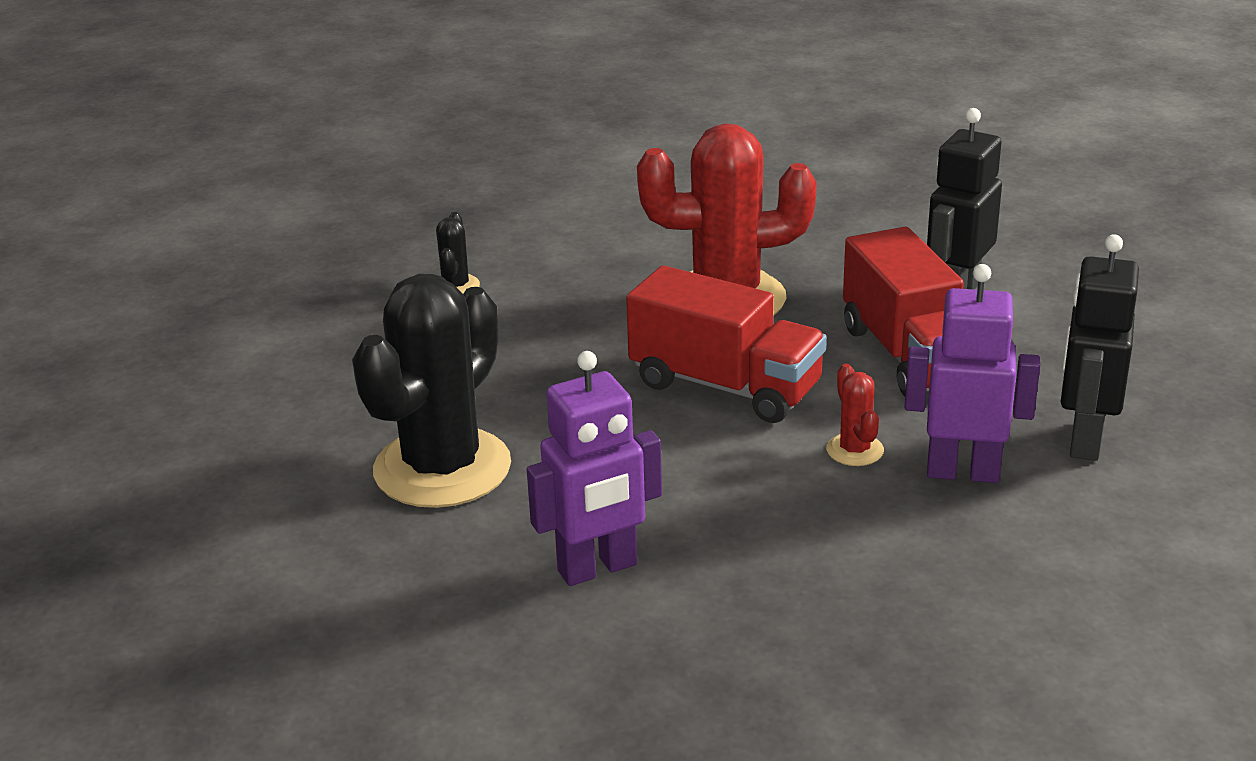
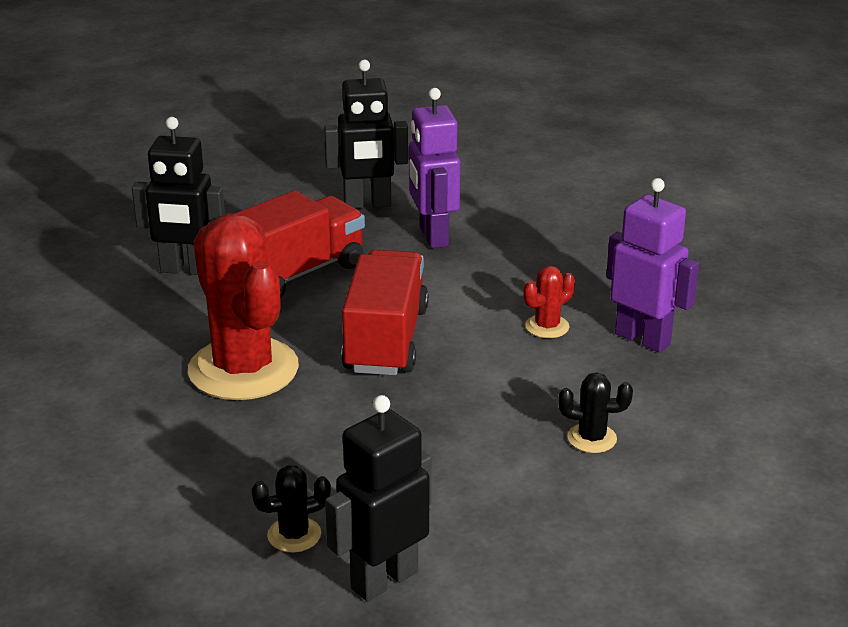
camera: 115 degrees left, 0 degrees up
black cactus [352,274,511,508] -> black cactus [558,372,633,453], size x0.42
red cactus [826,364,884,466] -> red cactus moved to [523,266,575,338]
none -> black robot [325,395,431,602]

